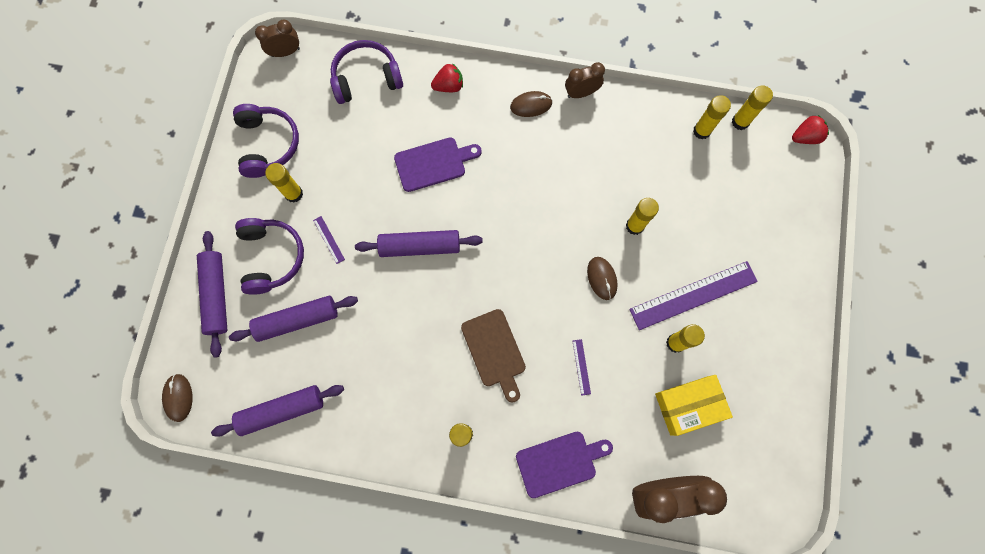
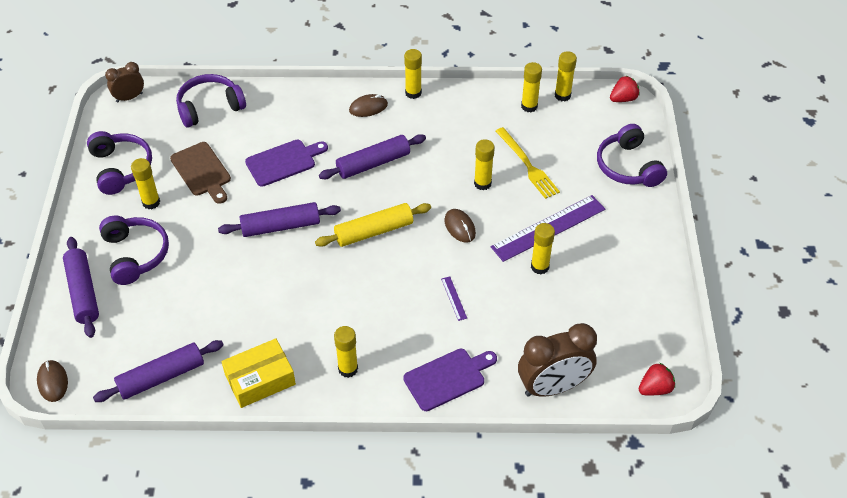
camera: 10 degrees left, 25 degrees down
purple rolling pin [229,296,358,342] -> purple rolling pin moved to [319,134,426,179]
purple ruler [313,216,345,264] -> none
red strawberry [431,63,463,92] -> red strawberry moved to [639,362,675,395]
brown cutting board [461,309,526,403] -> brown cutting board moved to [170,142,231,204]
brown clock [565,62,605,98] -> yellow glue stick [404,49,422,99]
yellow box [655,375,733,436] -> yellow box moved to [221,338,296,408]
none -> yellow rolling pin [315,203,431,247]
none -> yellow fork [496,127,560,199]
none -> purple headphones [597,124,667,187]

